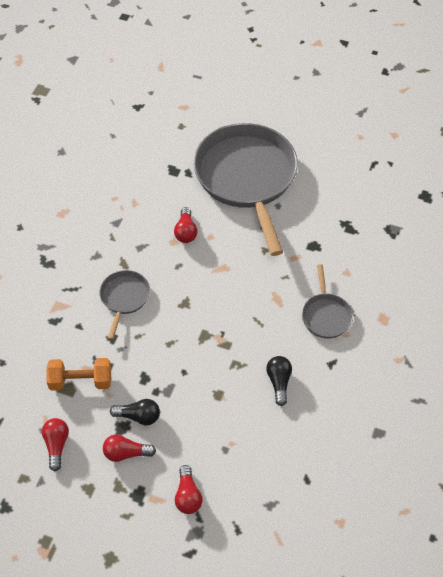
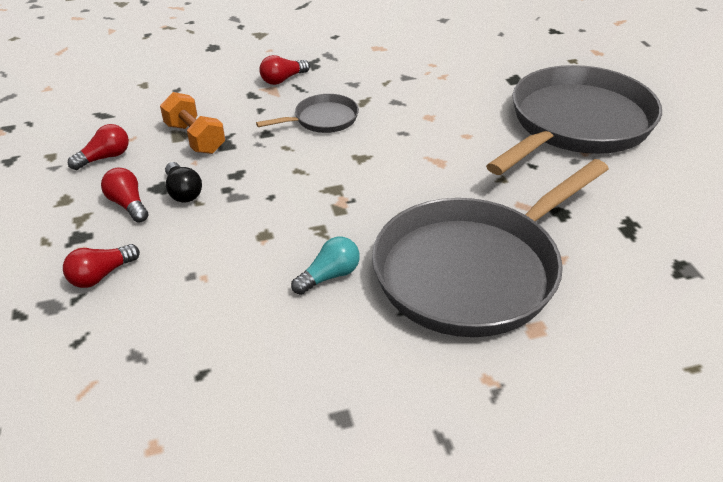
camera: 55 degrees right, 15 degrees down
red light bulb [174,207,197,243] -> red light bulb moved to [259,55,310,85]
black light bulb [266,356,292,406] -> turquoise light bulb [291,237,360,295]
grey pan [302,264,353,339] -> grey pan [372,159,609,337], size x2.23

